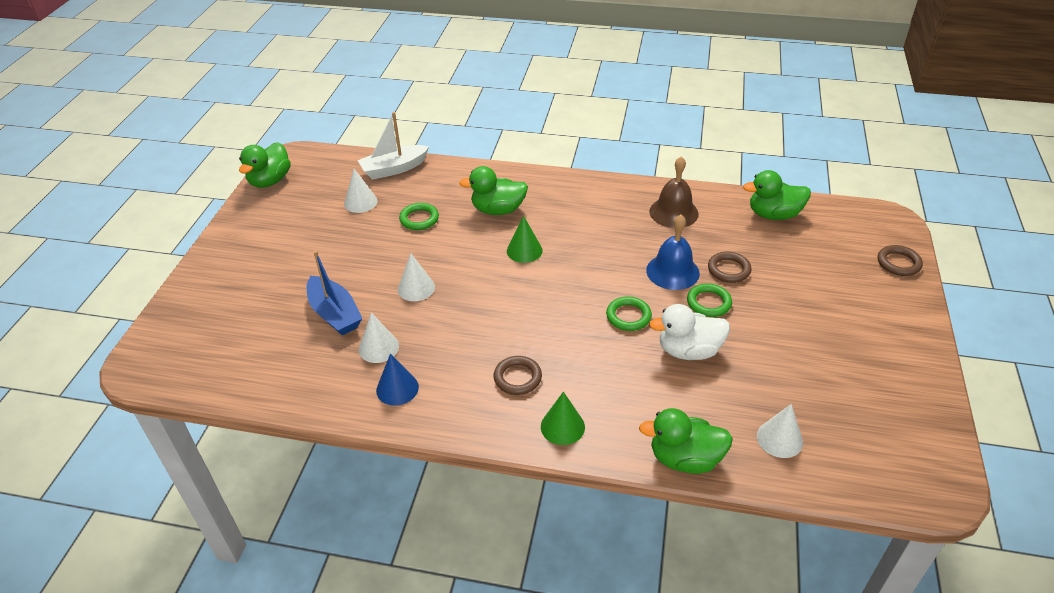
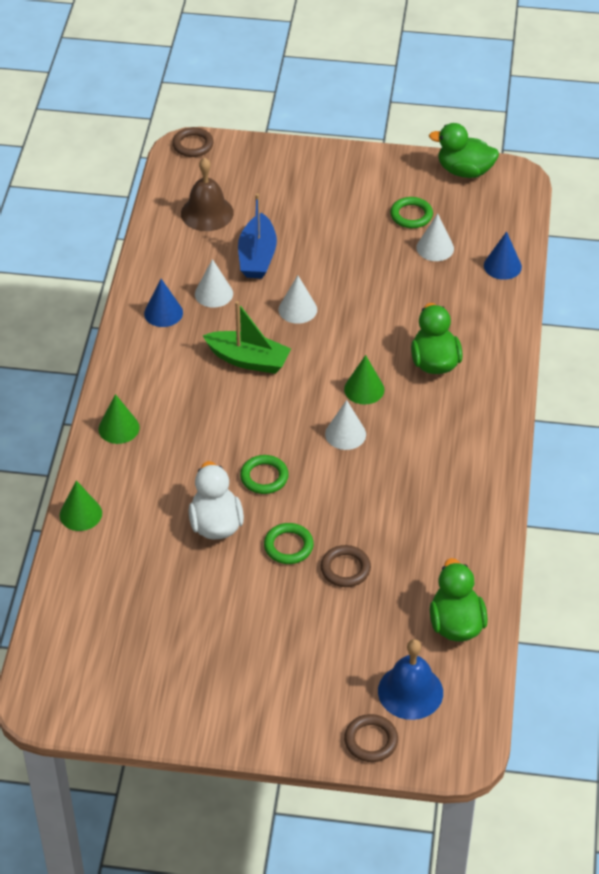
camera: 85 degrees right, 5 degrees up
blue boat [307,250,363,335] -> blue boat turned 45 degrees counterclockwise [238,193,277,279]
white boat [357,112,429,180] -> blue cone [484,231,522,280]
green ring [399,203,439,230] -> green ring moved to [390,197,433,228]
brown ring [494,356,542,395] -> brown ring moved to [172,127,214,157]
green duck [639,408,733,474] -> green cone [60,480,102,531]
blue bell [646,215,700,290] -> blue bell moved to [378,639,443,720]
brown bell [649,156,699,228] -> brown bell moved to [181,157,234,231]
white cone [757,404,803,458] -> white cone moved to [325,400,366,450]
none -> green boat [202,301,291,374]

